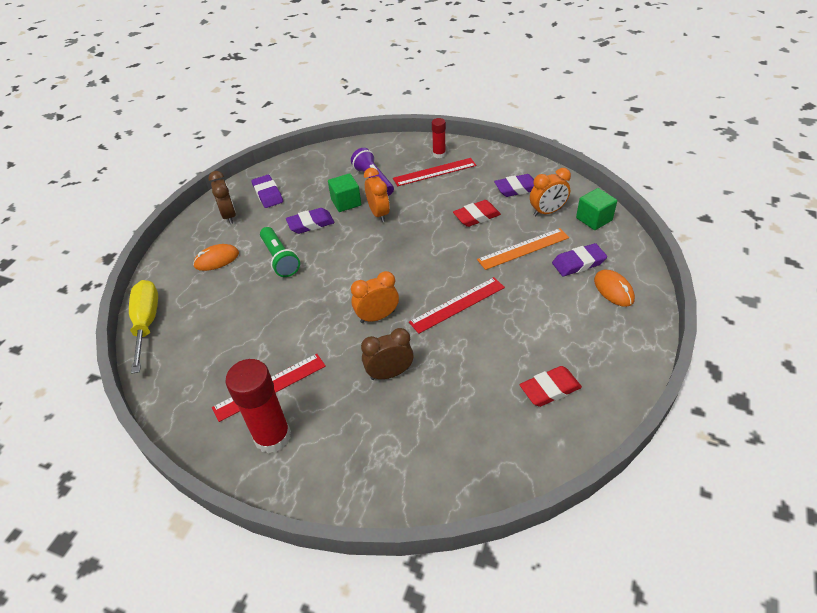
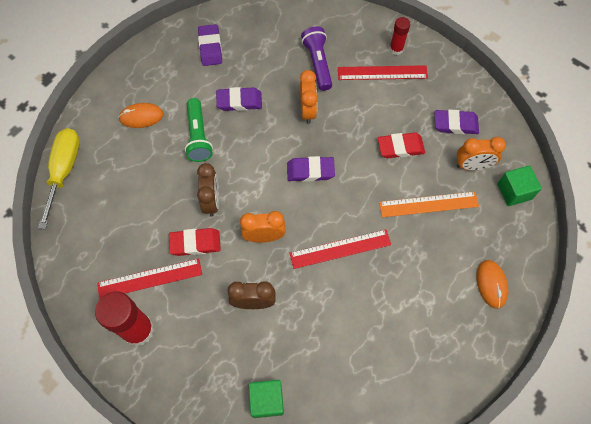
camera: 15 degrees right, 20 degrees up
brown clock [208,171,236,224] -> brown clock moved to [197,163,219,216]
green cube [328,173,361,212] -> green cube moved to [249,380,284,418]
red eraser [520,366,582,407] -> red eraser moved to [169,228,221,256]
purple eraser [552,243,607,276] -> purple eraser moved to [287,156,335,182]

